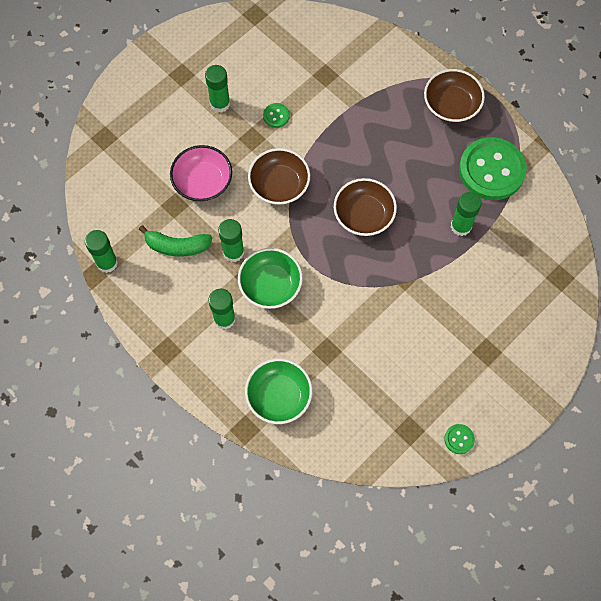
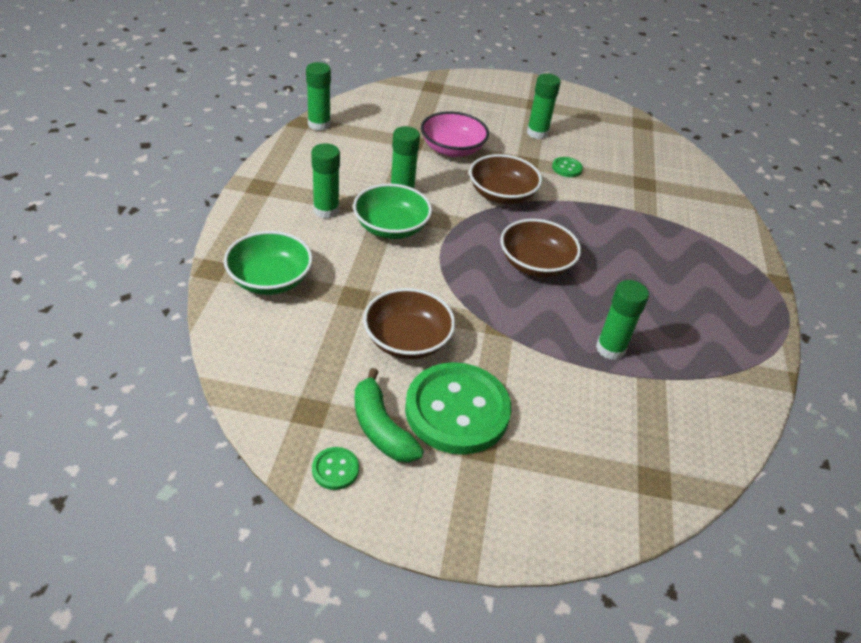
camera: 50 degrees right, 25 degrees down
green banana [139,225,212,256] -> green banana moved to [355,368,424,463]
brown bowl [424,69,485,123] -> brown bowl moved to [363,288,455,359]
green button [459,137,527,200] -> green button moved to [405,362,512,455]

